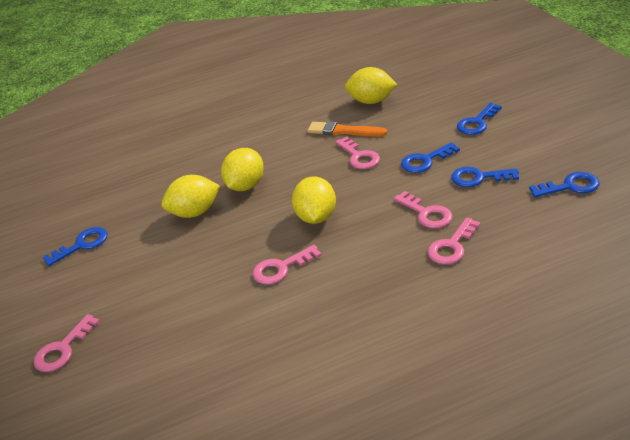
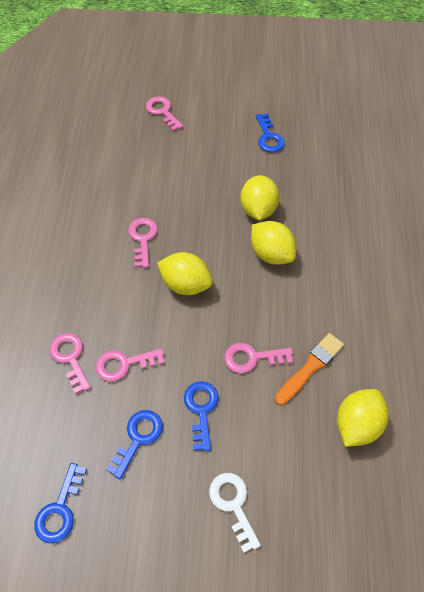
camera: 110 degrees right, 20 degrees up
blue key [457,103,502,135] -> white key [209,473,261,553]

